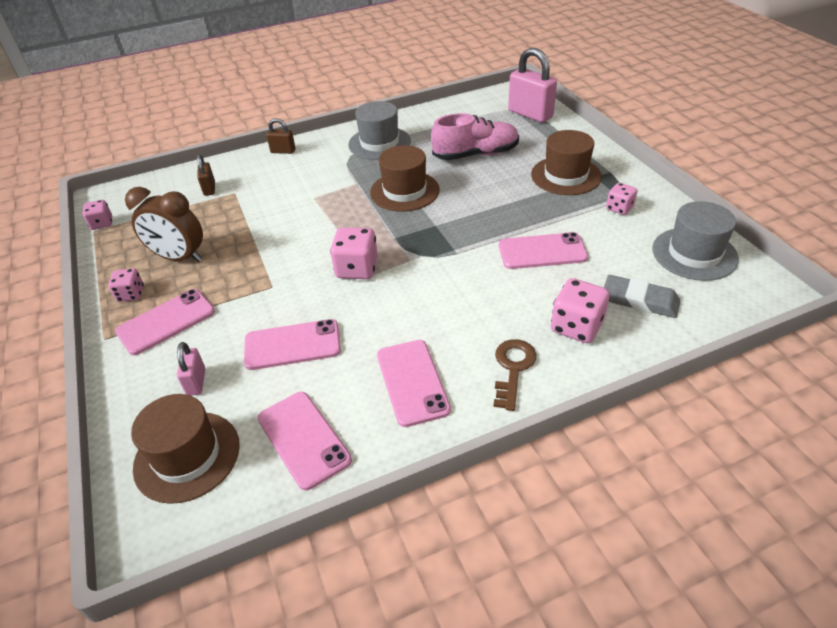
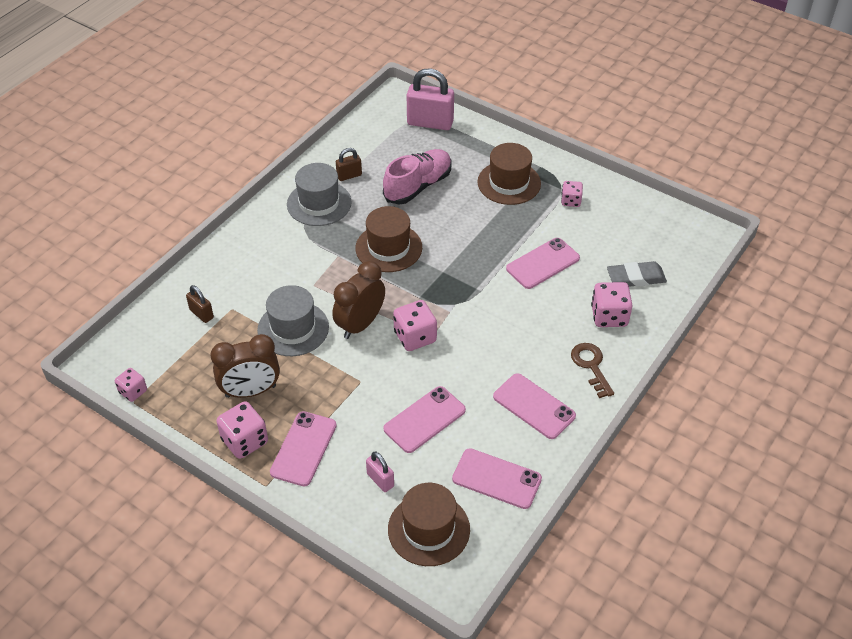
camera: 35 degrees left, 5 degrees up
pink dice [108,268,144,302] -> pink dice [216,401,268,459], size x1.62
brown padlock [266,118,295,154] -> brown padlock moved to [336,148,362,181]
grey hat [652,201,739,281] -> grey hat moved to [257,285,329,356]
none -> brown clock [332,261,385,339]

